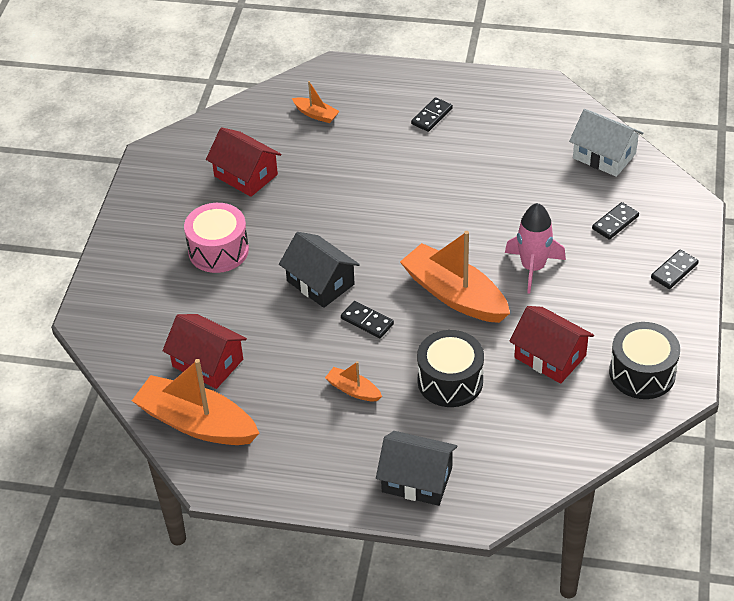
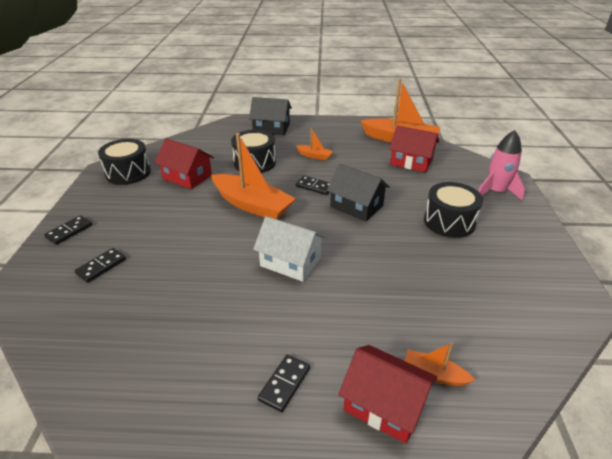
camera: 170 degrees right, 10 degrees down
pink drum [184,203,249,273] -> black drum [424,182,483,238]
red house [206,127,281,197] -> red house moved to [338,345,437,444]
pink rocket [505,203,566,293] -> pink rocket moved to [478,130,525,201]
white house [569,109,644,177] -> white house moved to [253,216,326,282]

